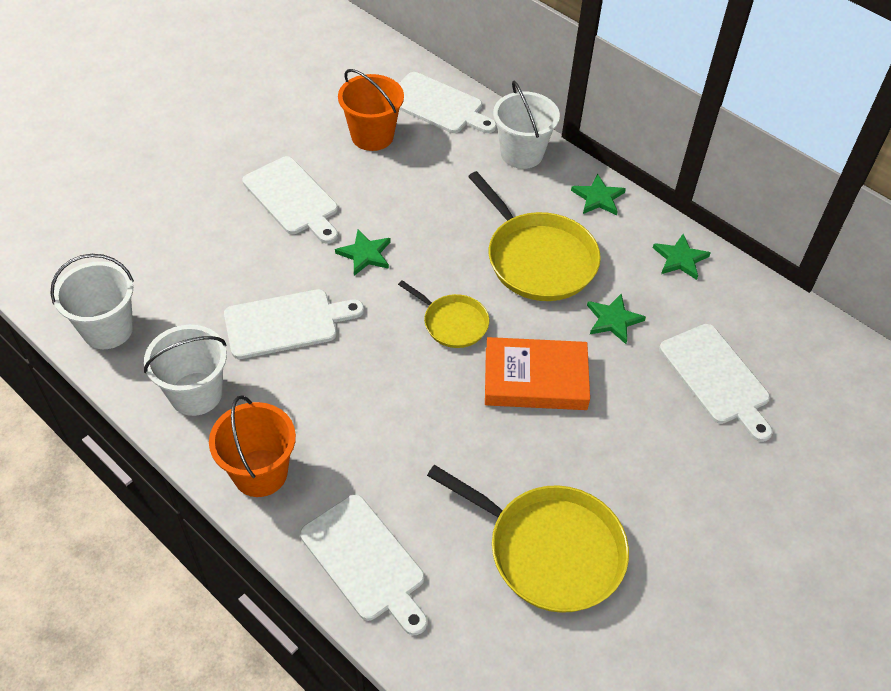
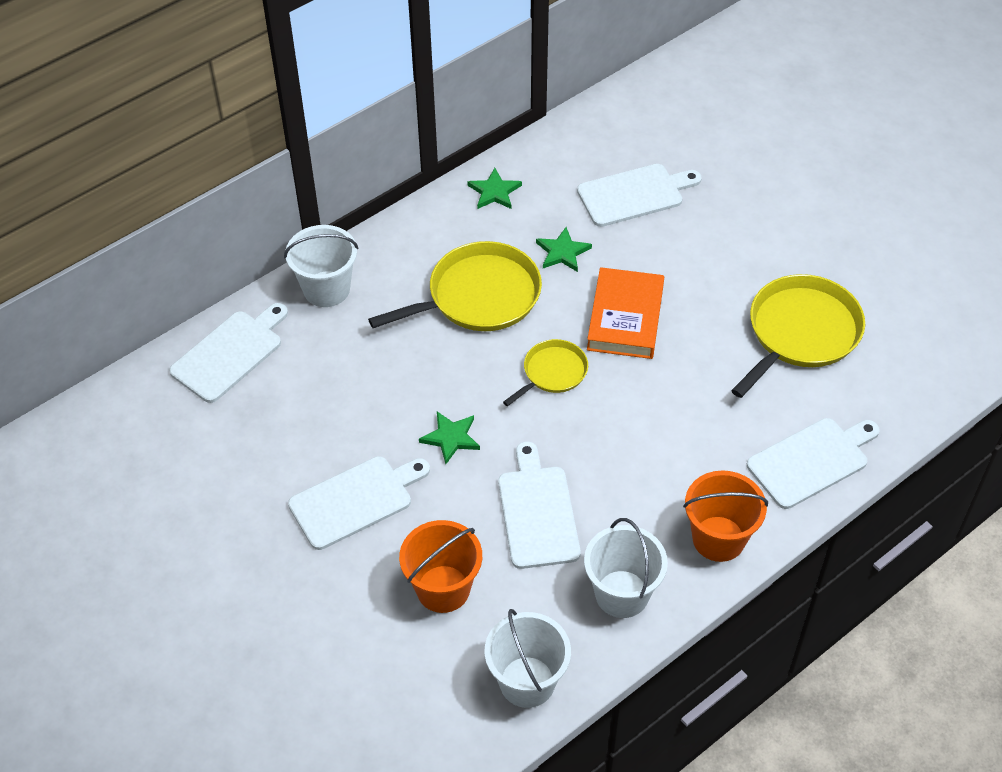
camera: 80 degrees left, 0 degrees up
orange bucket [338,69,404,151] -> orange bucket moved to [399,520,482,613]
green star [571,174,626,215] -> none

